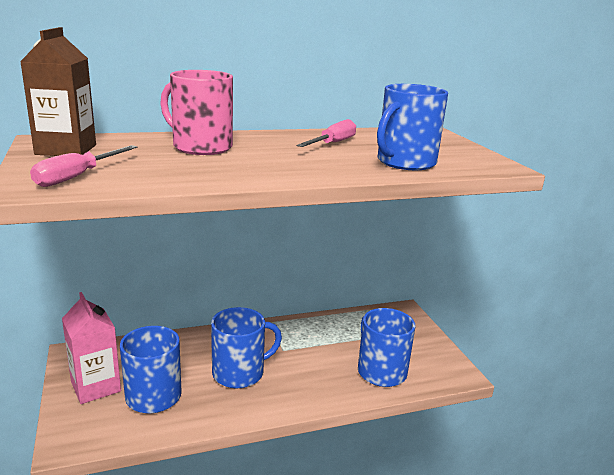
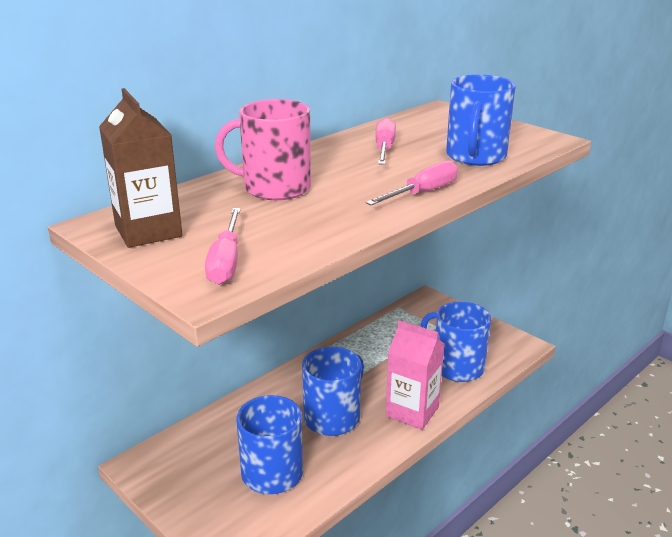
camera: 25 degrees left, 5 degrees up
pink carton [62,292,121,404] -> pink carton moved to [386,320,444,430]
none -> pink screwdriver [366,160,458,205]

